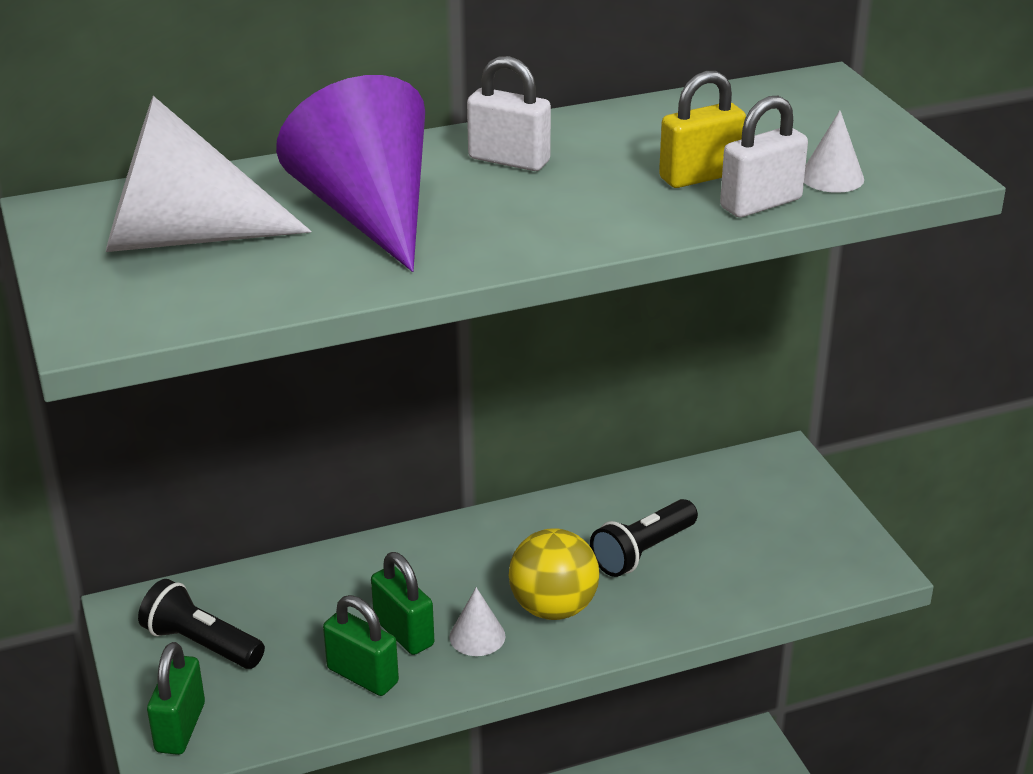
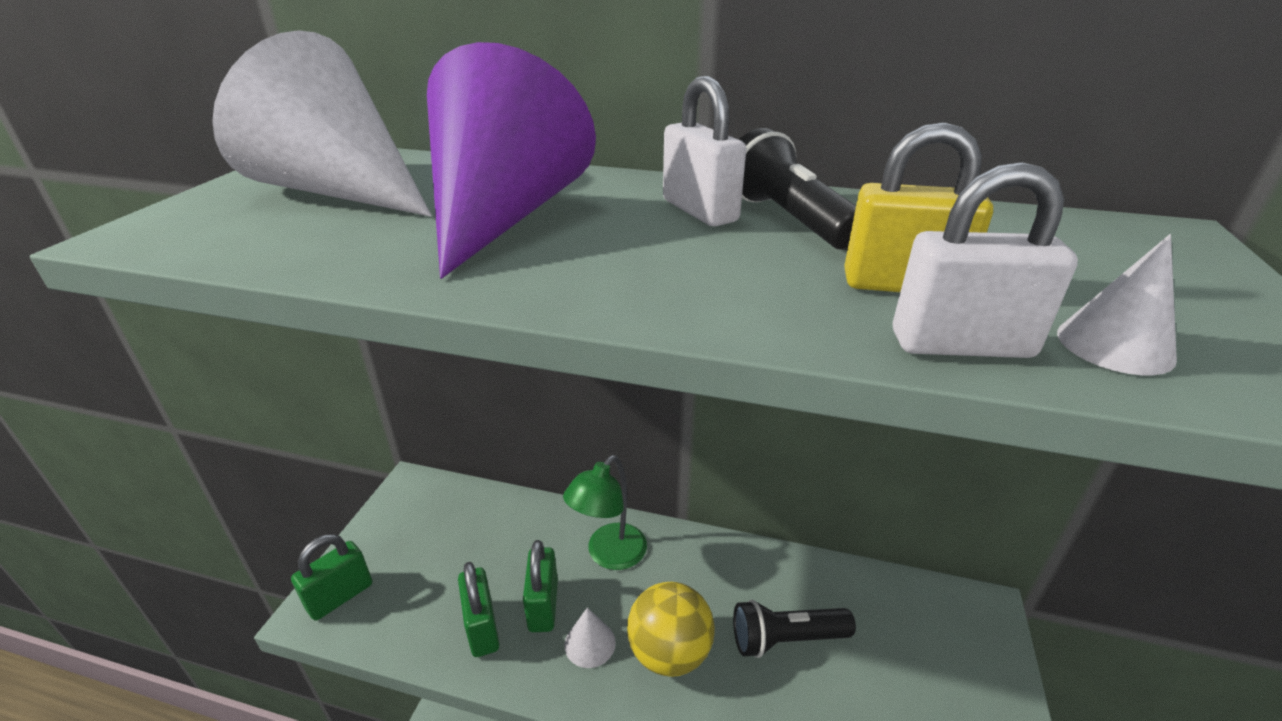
camera: 35 degrees right, 0 degrees up
black flashlight [138,579,265,669] -> black flashlight moved to [739,128,856,250]
none -> green lamp [563,455,647,570]

